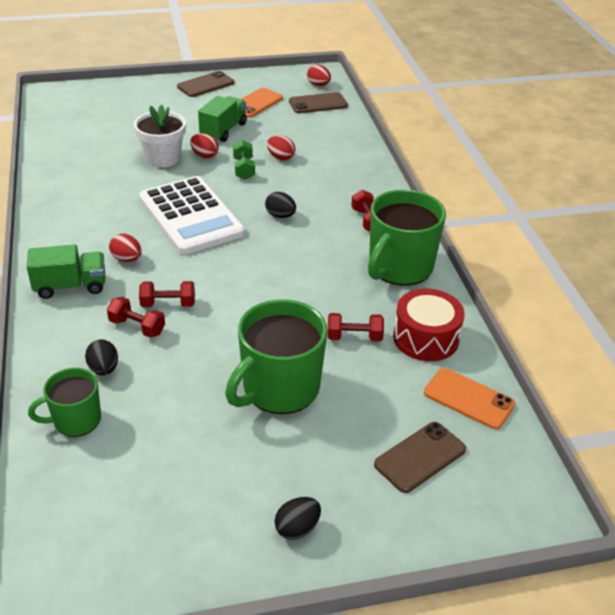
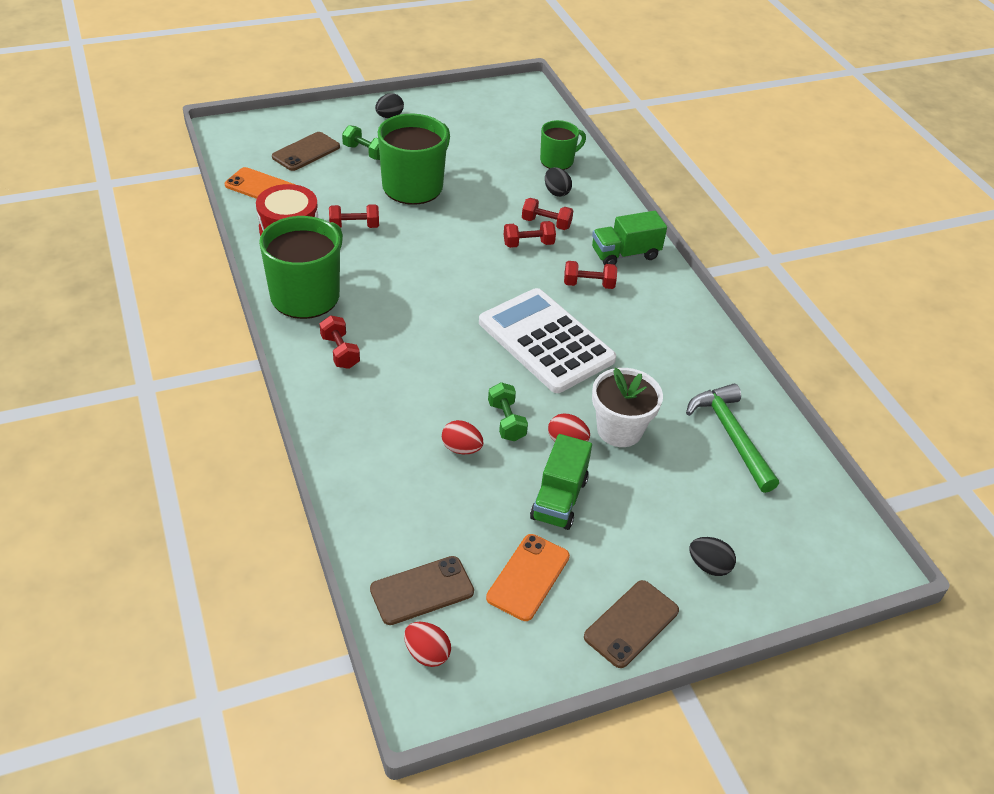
camera: 170 degrees right, 5 degrees up
red egg [109,234,141,262] -> red dumbbell [564,261,617,289]
black egg [265,192,296,218] -> black egg moved to [689,537,736,576]
none -> green dumbbell [342,125,380,160]
none -> green hammer [686,383,779,493]

